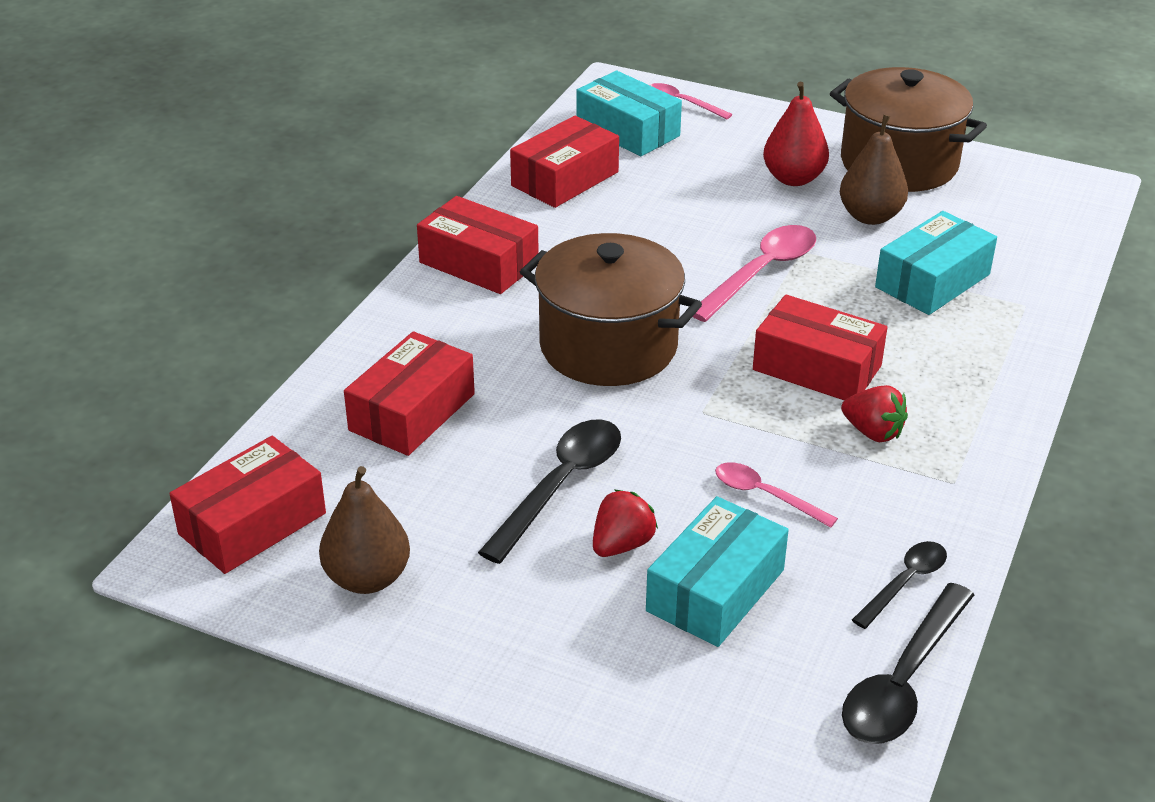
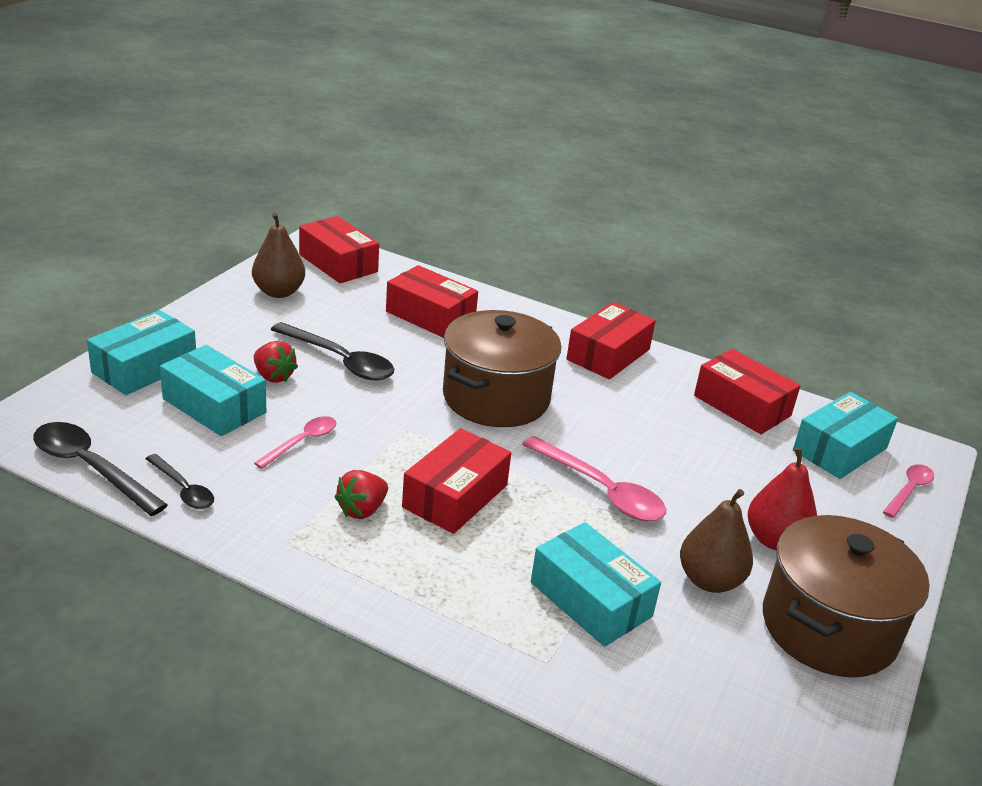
camera: 90 degrees right, 5 degrees down
none -> turquoise box [87,310,196,395]

